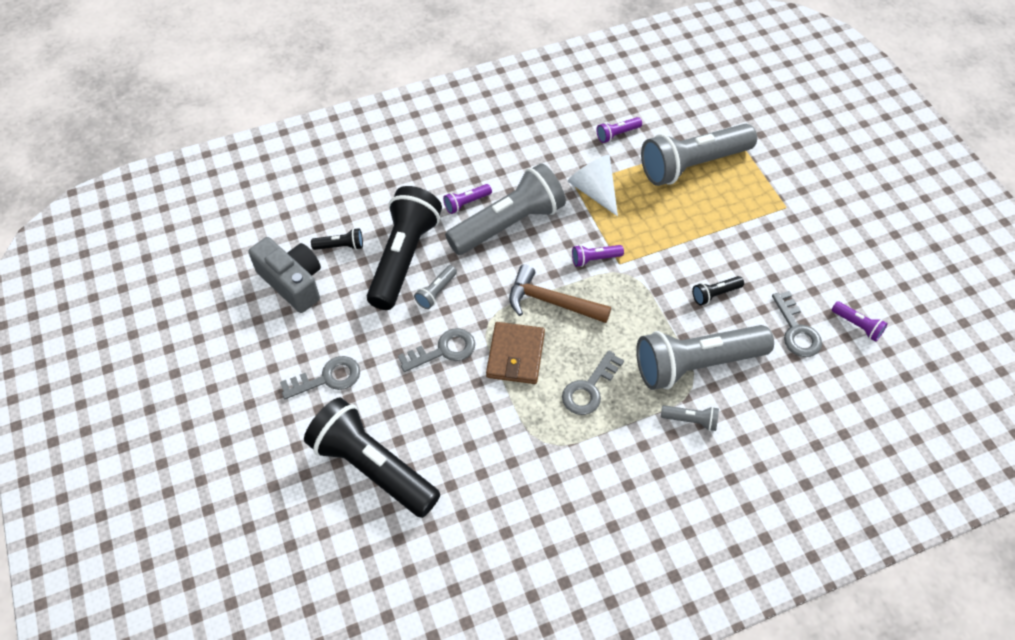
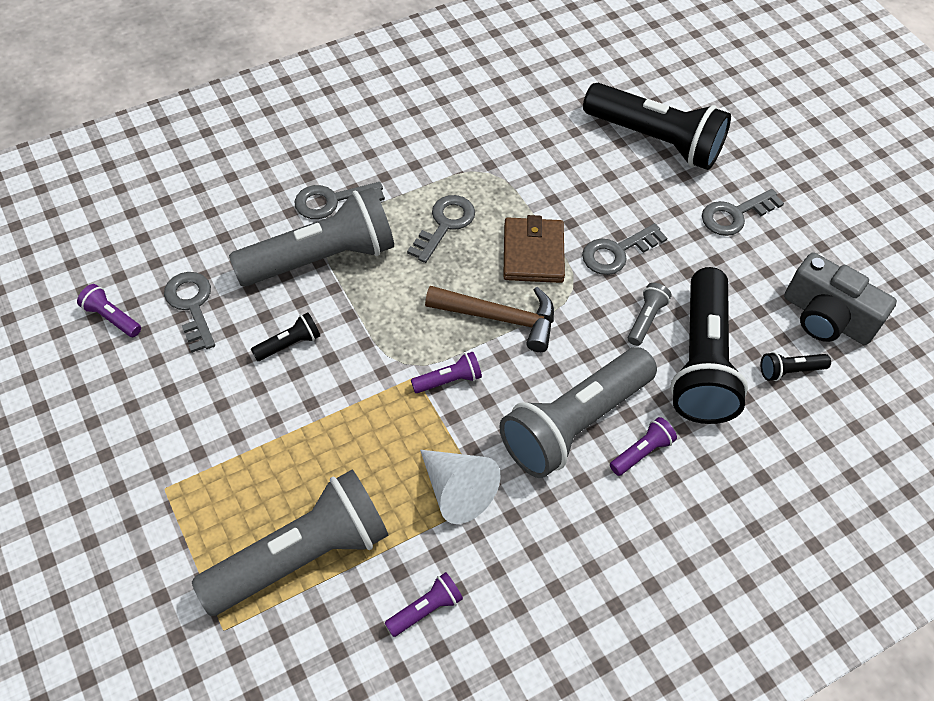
camera: 170 degrees right, 0 degrees up
grey flashlight [661,405,719,431] -> grey key [294,182,385,219]

